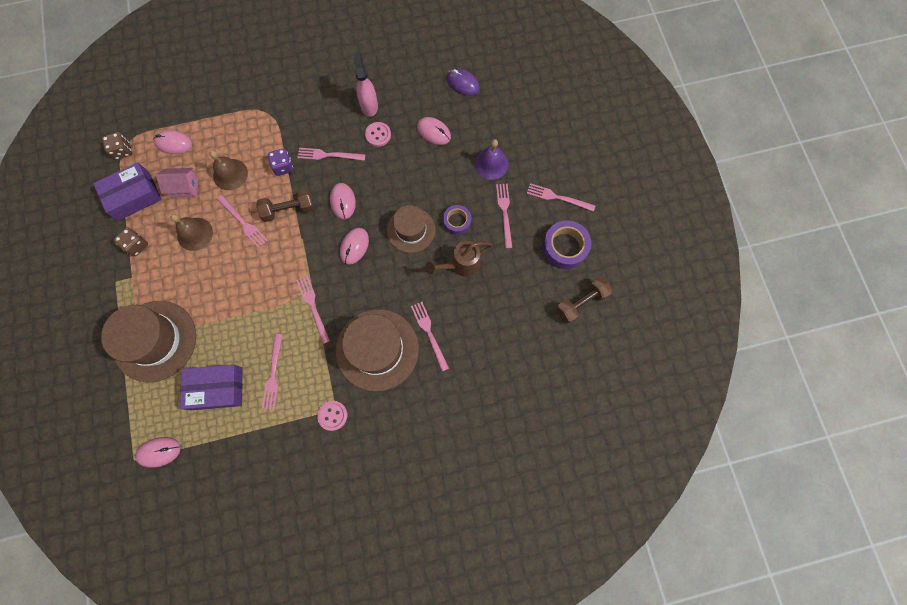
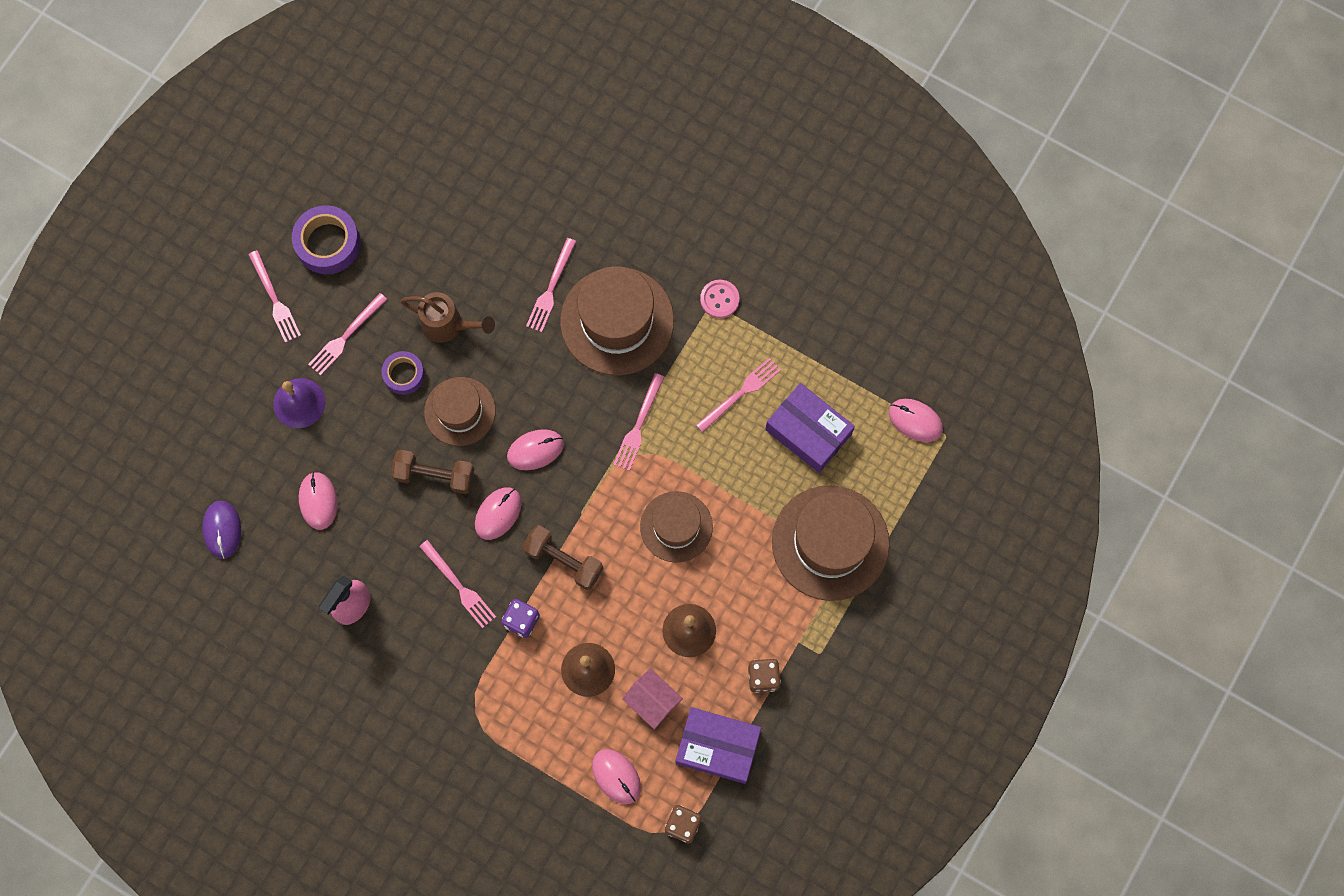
camera: 135 degrees left, 0 degrees up
pink fork [217,195,268,248] -> none
pink button [365,122,391,147] -> none
brown dumbbell [556,277,613,324] -> brown dumbbell moved to [391,450,474,494]
none -> brown hat [640,491,713,563]

